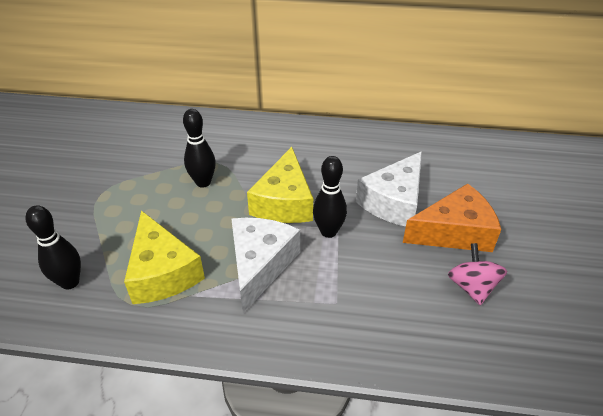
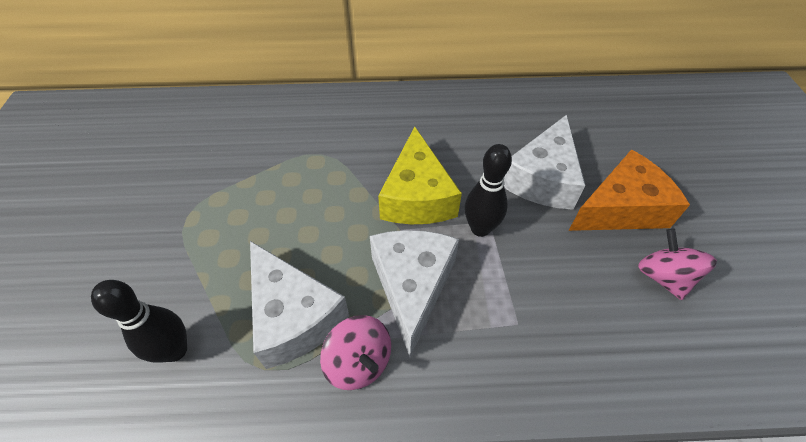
camera: 10 degrees left, 10 degrees up
yellow cheese [124,210,205,304] -> white cheese [250,241,349,369]
black bowling pin [183,109,216,188] -> none
none -> pink spinning top [320,315,391,390]

